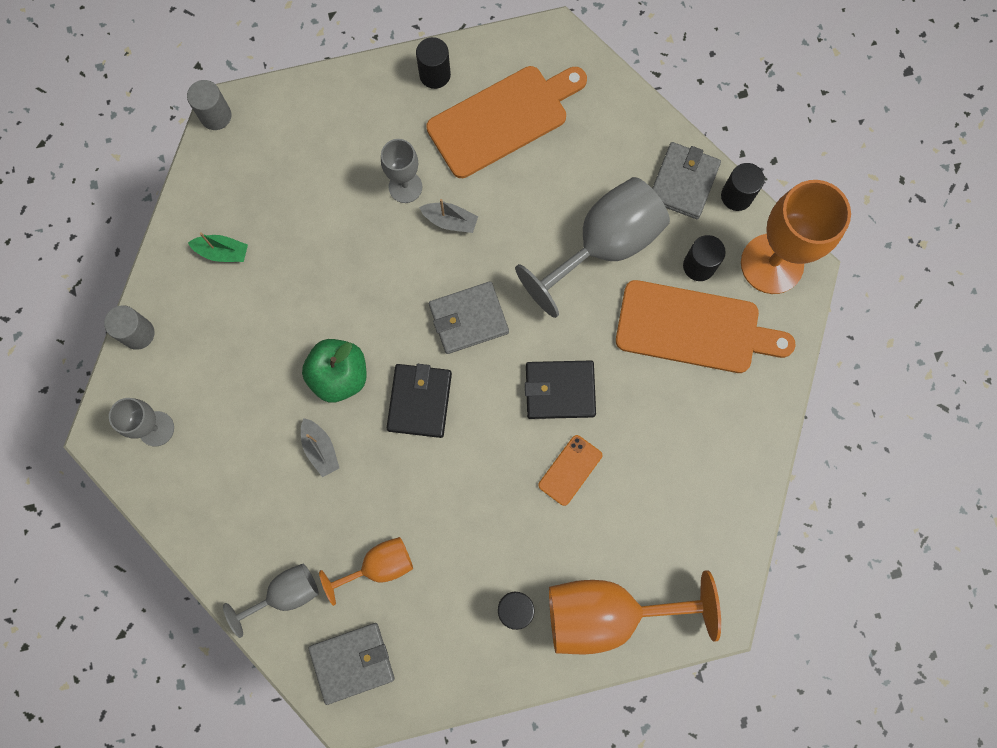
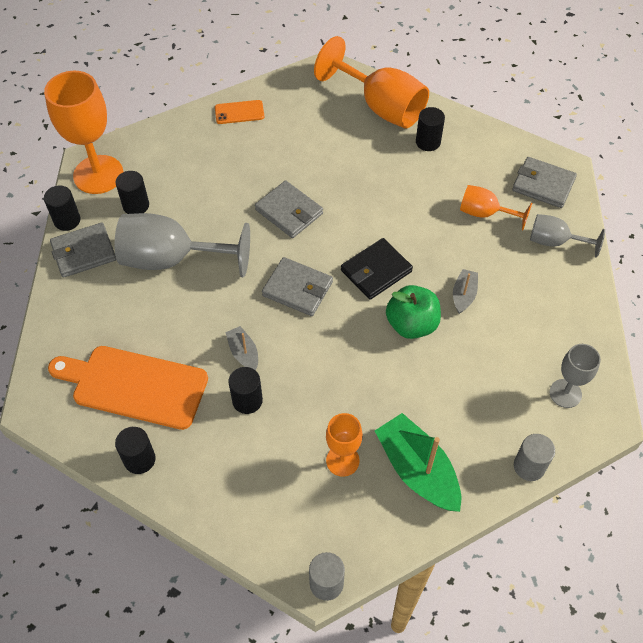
camera: 135 degrees left, 20 degrees down
green boat [188,232,248,262] -> green boat [375,413,461,512], size x1.96
grey goblet [381,139,422,203] -> black cylinder [228,367,263,414]
black wallet [525,361,596,419] -> grey wallet [255,181,323,238]
orange phone [538,435,602,506] -> orange phone moved to [215,100,264,124]
orange cutting board [616,280,796,373] -> none
none -> orange goblet [326,413,363,477]

